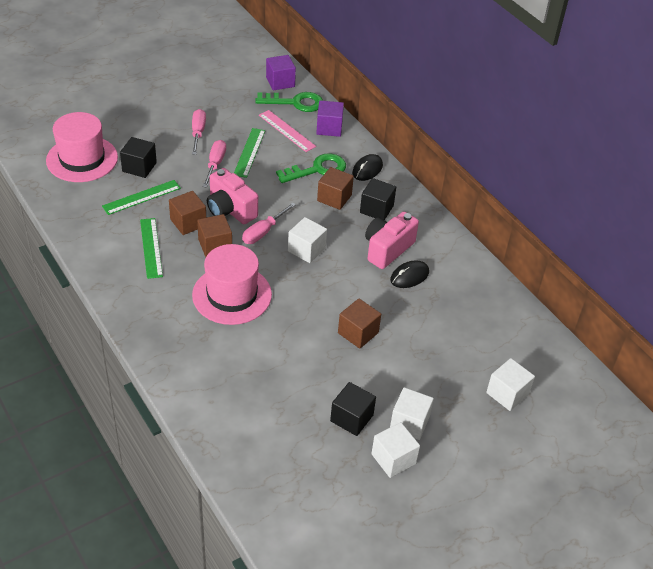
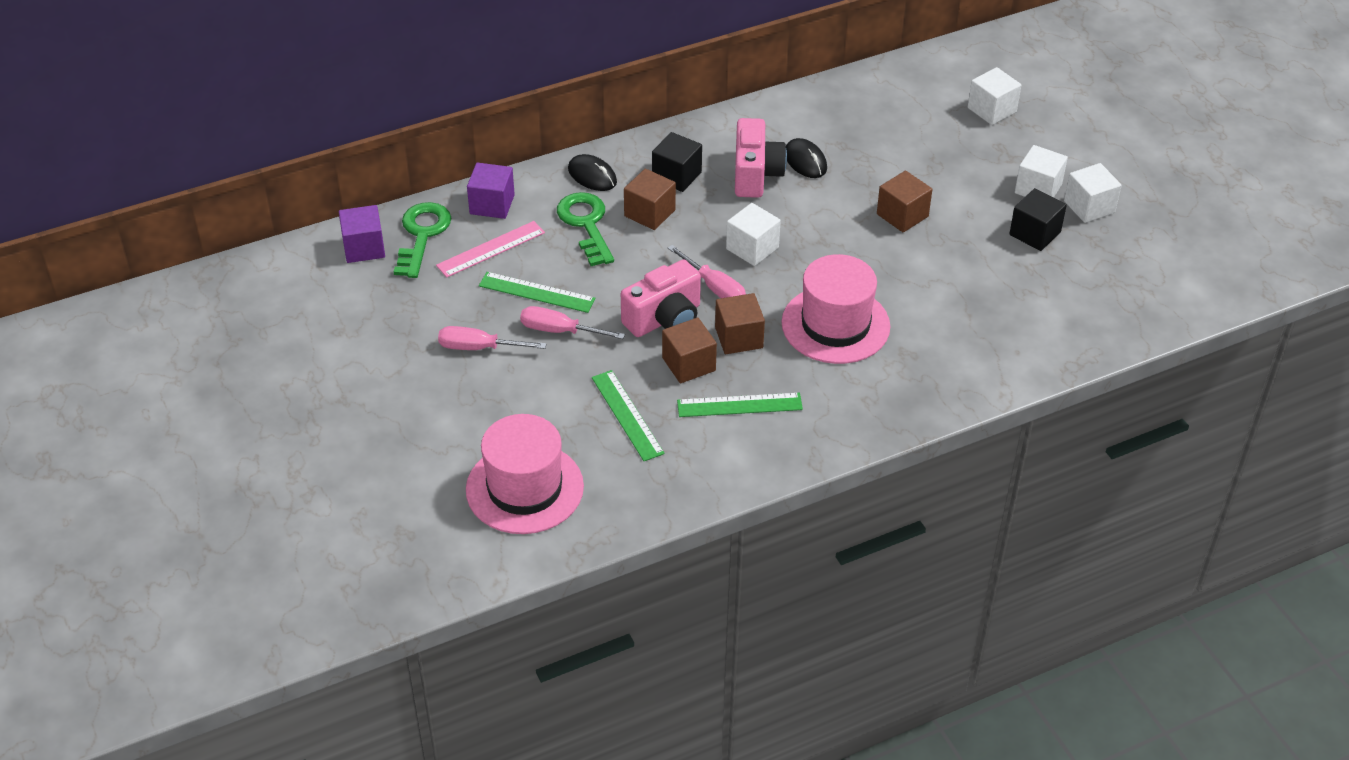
camera: 80 degrees left, 0 degrees up
black cube [120,137,157,178] -> none
pink camera [365,212,419,269] -> pink camera turned 135 degrees counterclockwise [735,118,787,198]

